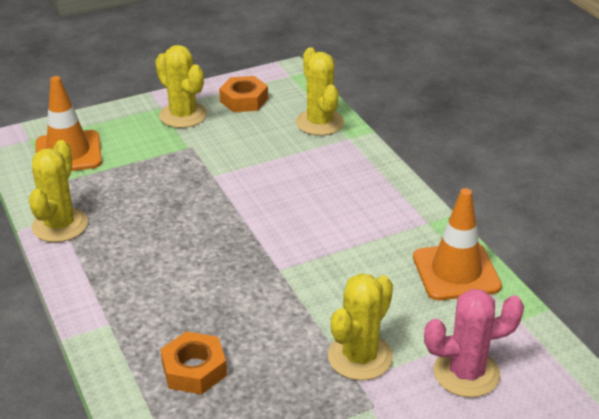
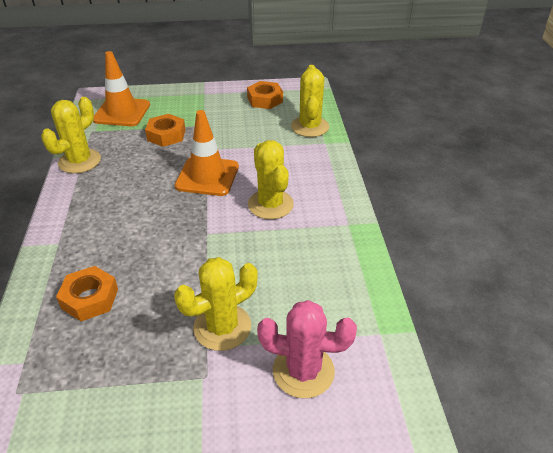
camera: 20 degrees right, 5 degrees up
yellow cactus [155,45,207,128] -> yellow cactus moved to [248,140,294,219]
orange traffic cone [413,188,502,301] -> orange traffic cone moved to [175,110,239,196]
none -> orange nut [145,114,186,147]

